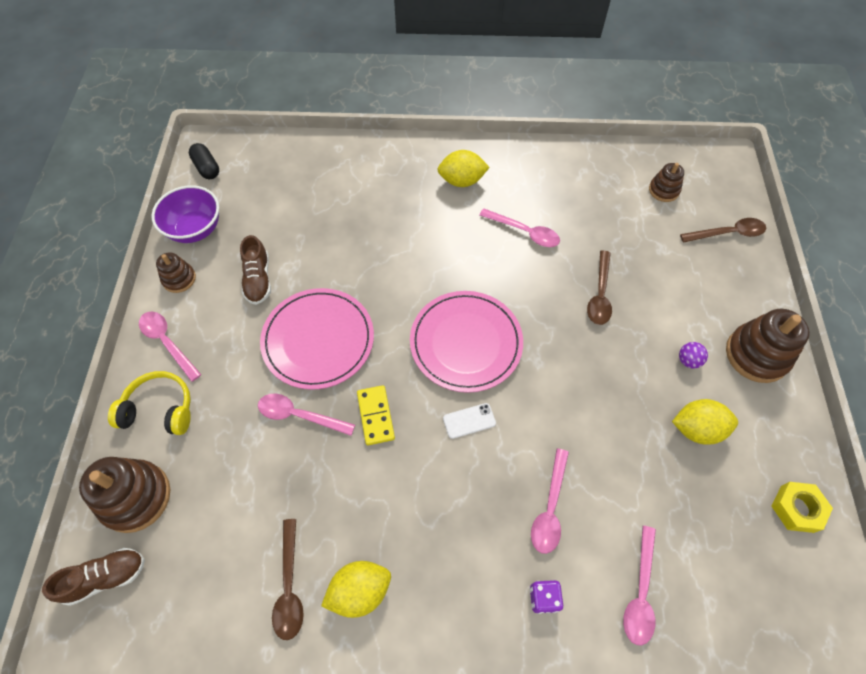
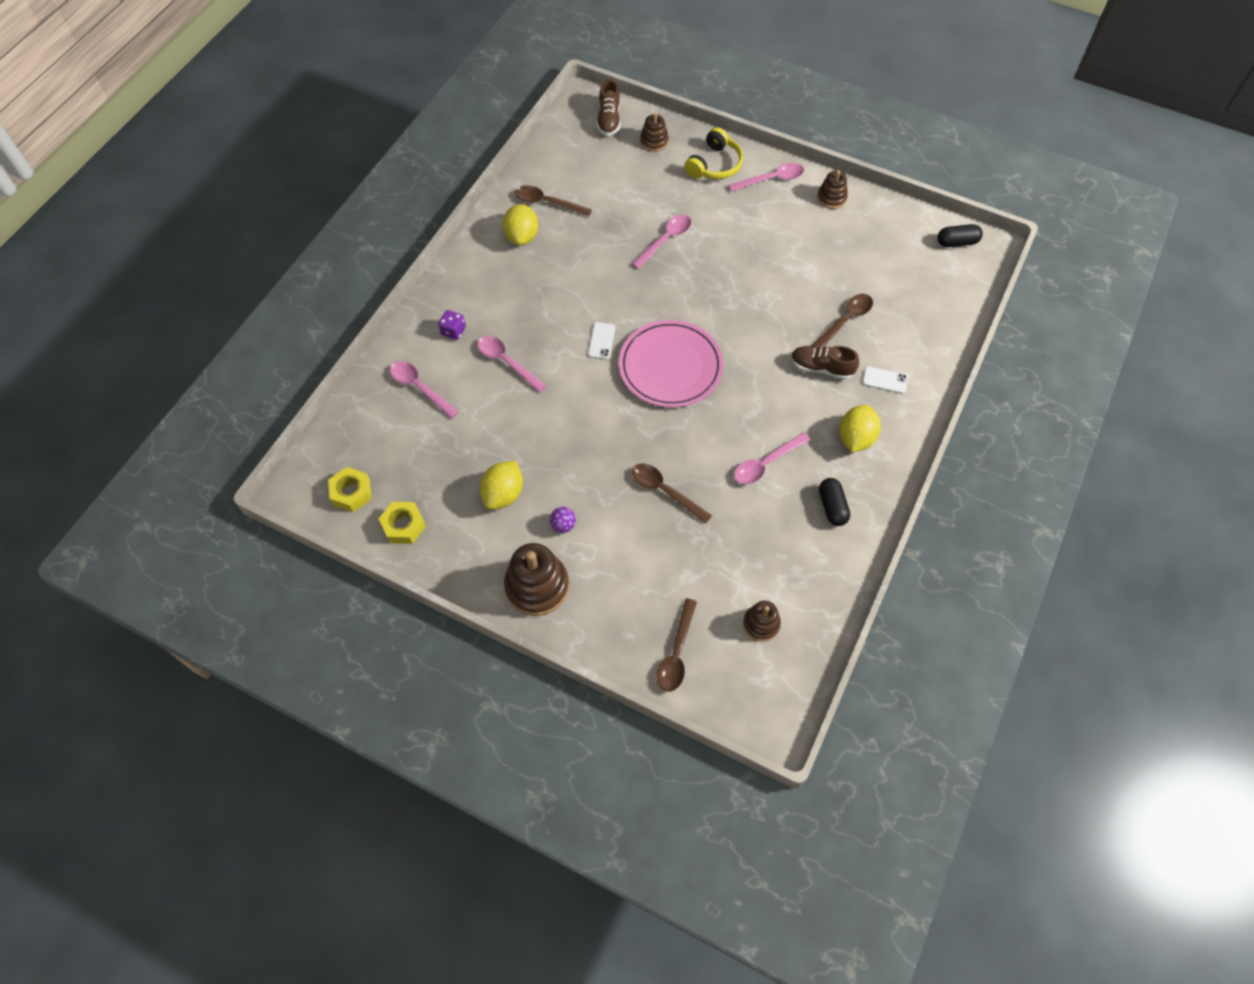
camera: 115 degrees right, 0 degrees up
brown stacking toy [79,457,170,533] -> brown stacking toy [640,113,669,152], size x0.57
purple bowl [152,185,219,243] -> none
brown shoe [240,235,271,305] -> brown shoe moved to [791,346,859,380]
pink plate [260,288,374,390] -> none
yellow domino [357,385,395,445] -> none
none -> yellow nut [328,467,372,512]
none -> brown spoon [812,294,873,348]
none -> black capsule [819,478,850,526]
none -> white phone [862,366,908,394]

